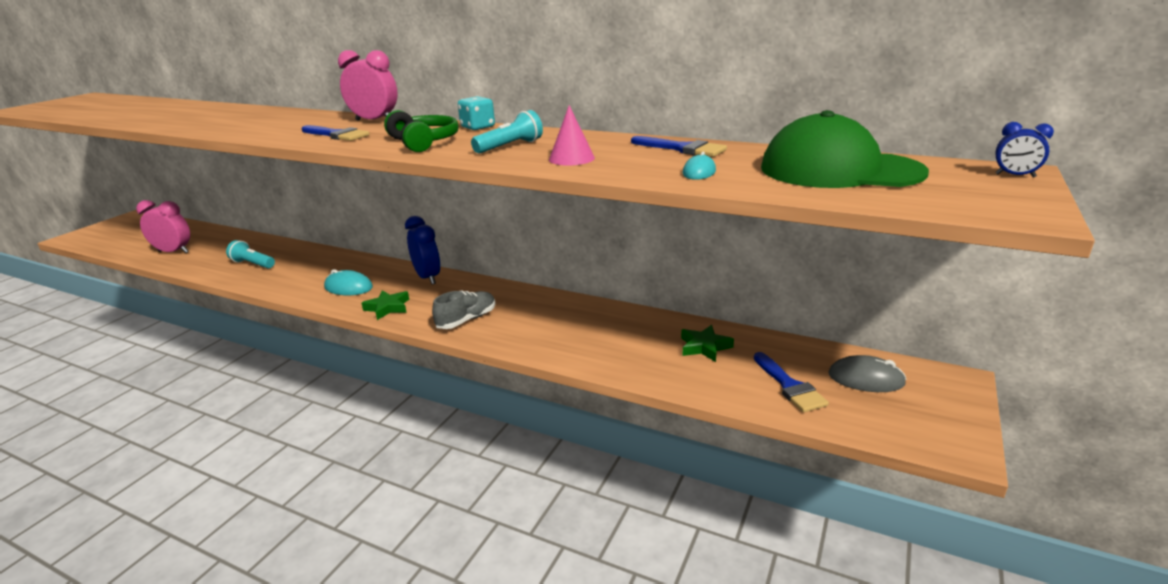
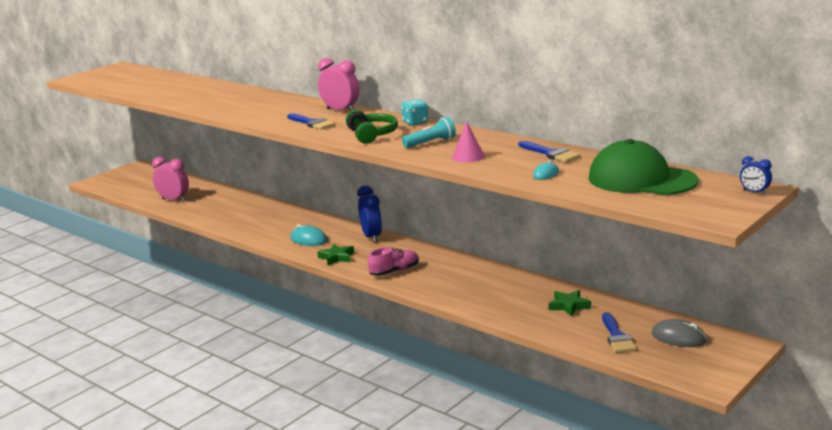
camera: 15 degrees right, 5 degrees down
turquoise flashlight [226,240,275,268] -> none
grey shoe [432,291,495,329] -> pink shoe [368,247,419,276]

